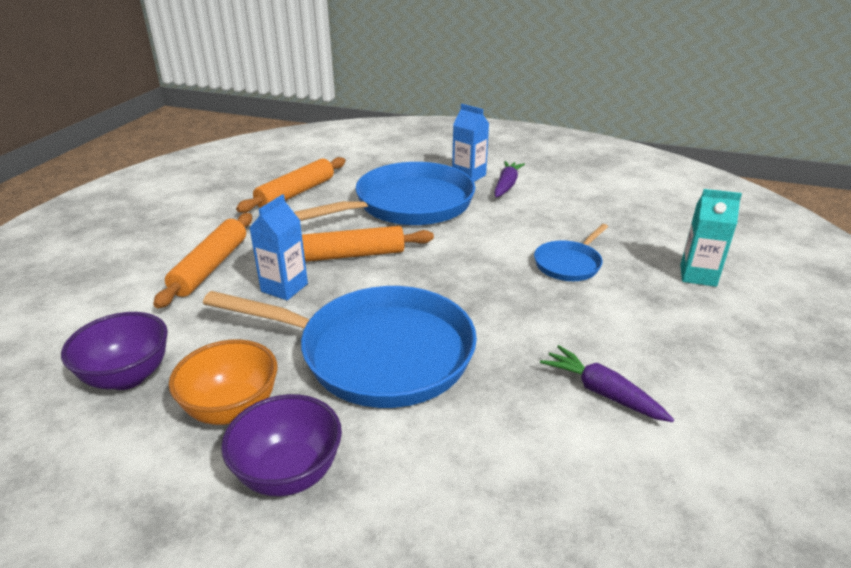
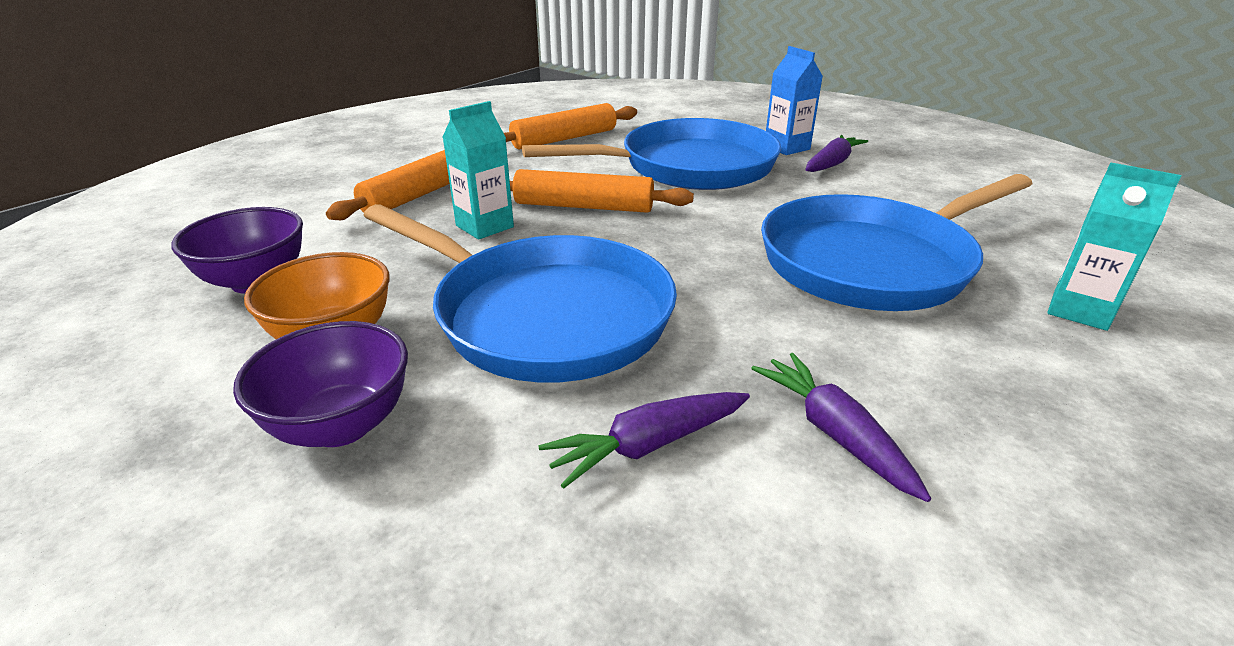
camera: 20 degrees right, 0 degrees up
blue carton [249,194,308,300] -> turquoise carton [443,101,514,240]
blue pan [534,224,608,281] -> blue pan [761,174,1032,311], size x2.09
none -> purple carrot [539,392,750,489]

